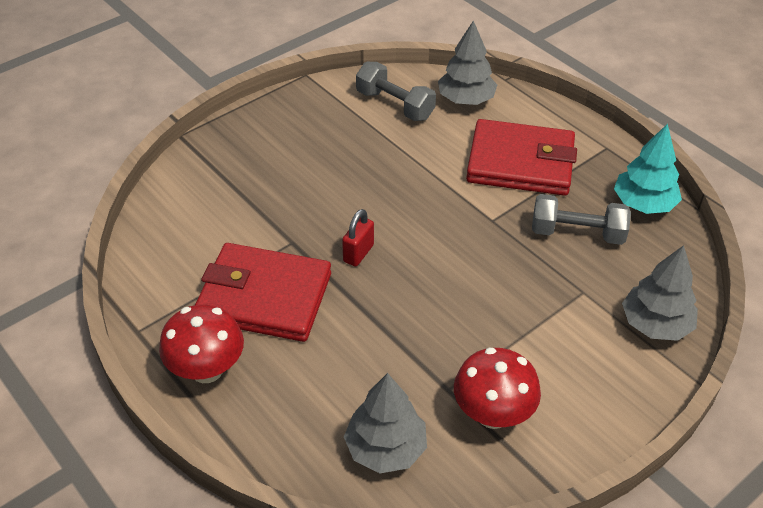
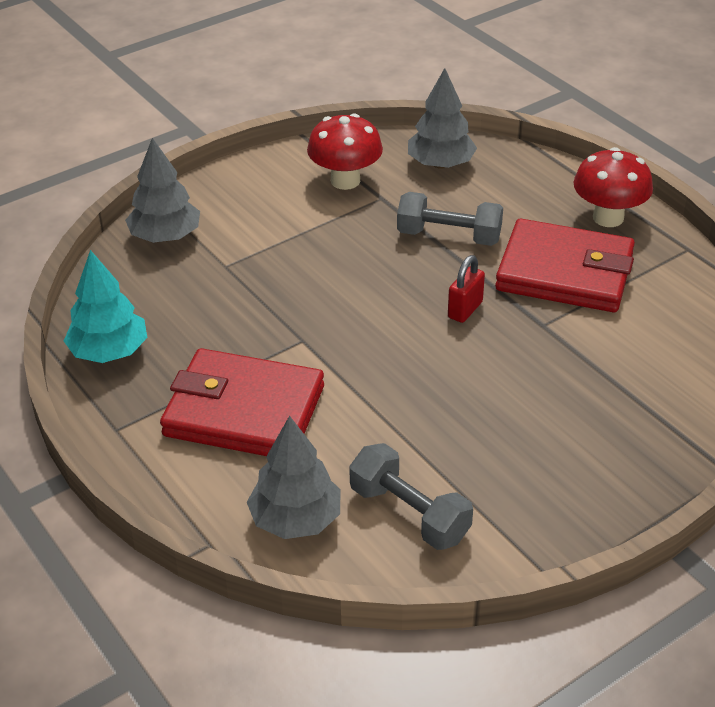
camera: 175 degrees left, 5 degrees down
grey dumbbell [532,194,631,245] -> grey dumbbell moved to [397,192,503,246]

